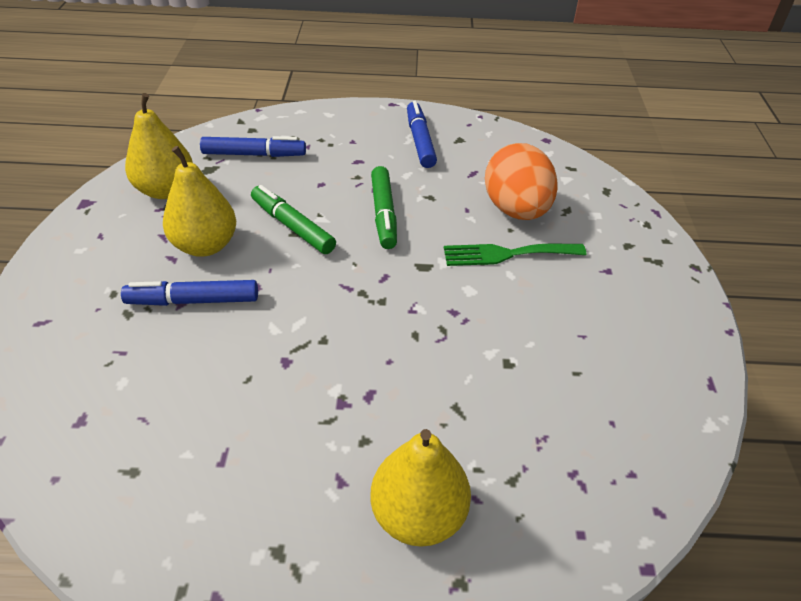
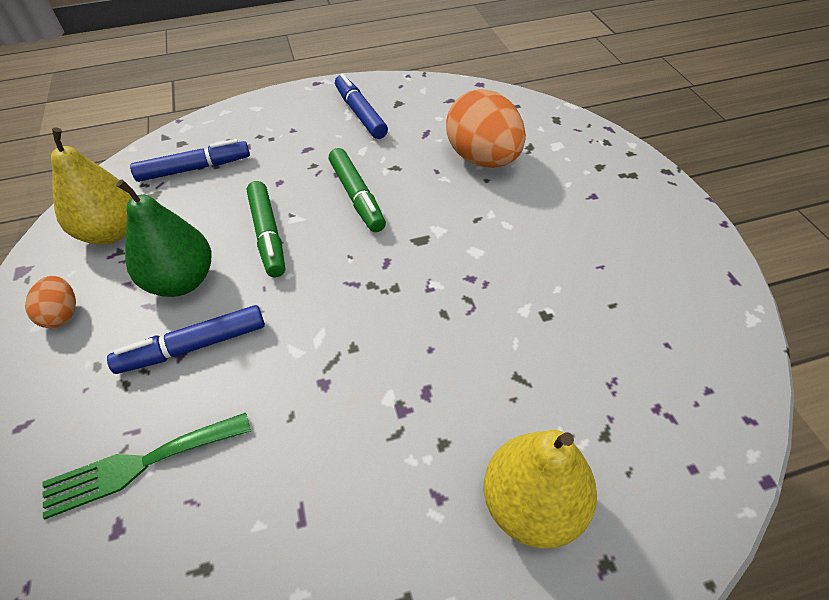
camera: 15 degrees left, 5 degrees up
yellow pear [163,146,236,257] -> green pear [116,179,211,297]
green marker [251,185,336,254] -> green marker turned 135 degrees counterclockwise [247,181,285,278]
green fork [444,244,586,266] -> green fork moved to [43,413,251,519]
none -> orange egg [25,276,76,328]

